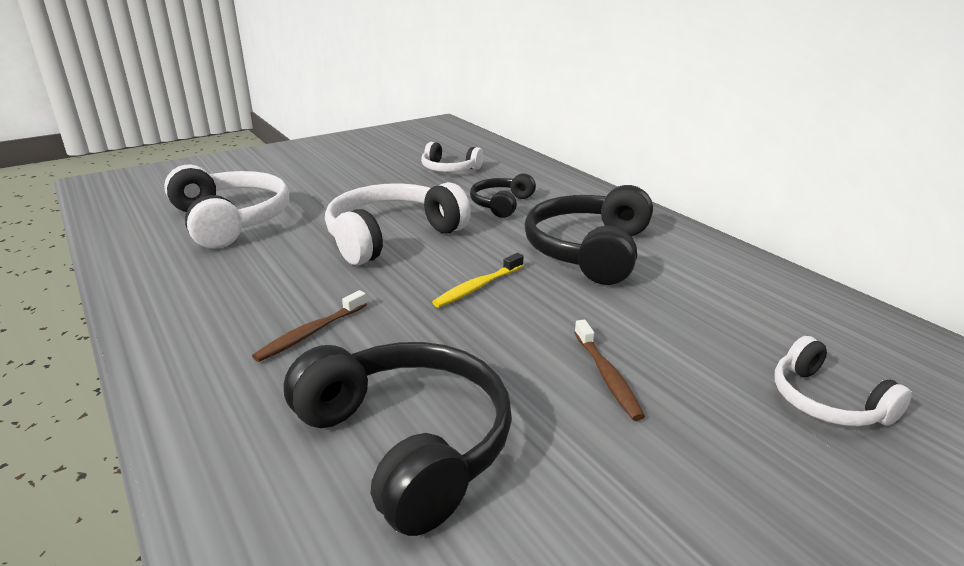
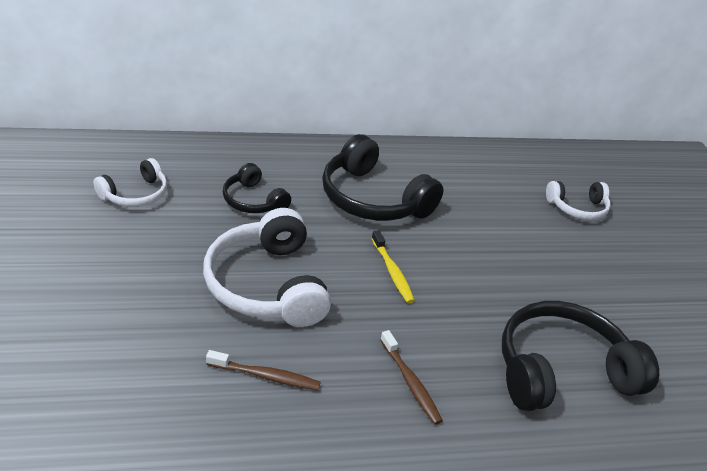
camera: 70 degrees left, 10 degrees up
white headphones [164,164,289,249] -> none
brown toothbrush [574,320,645,421] -> brown toothbrush moved to [206,350,321,390]

